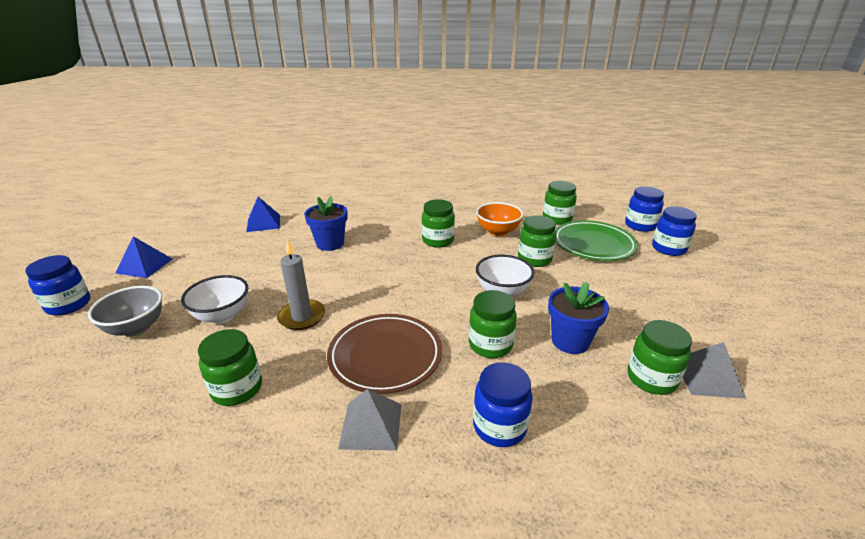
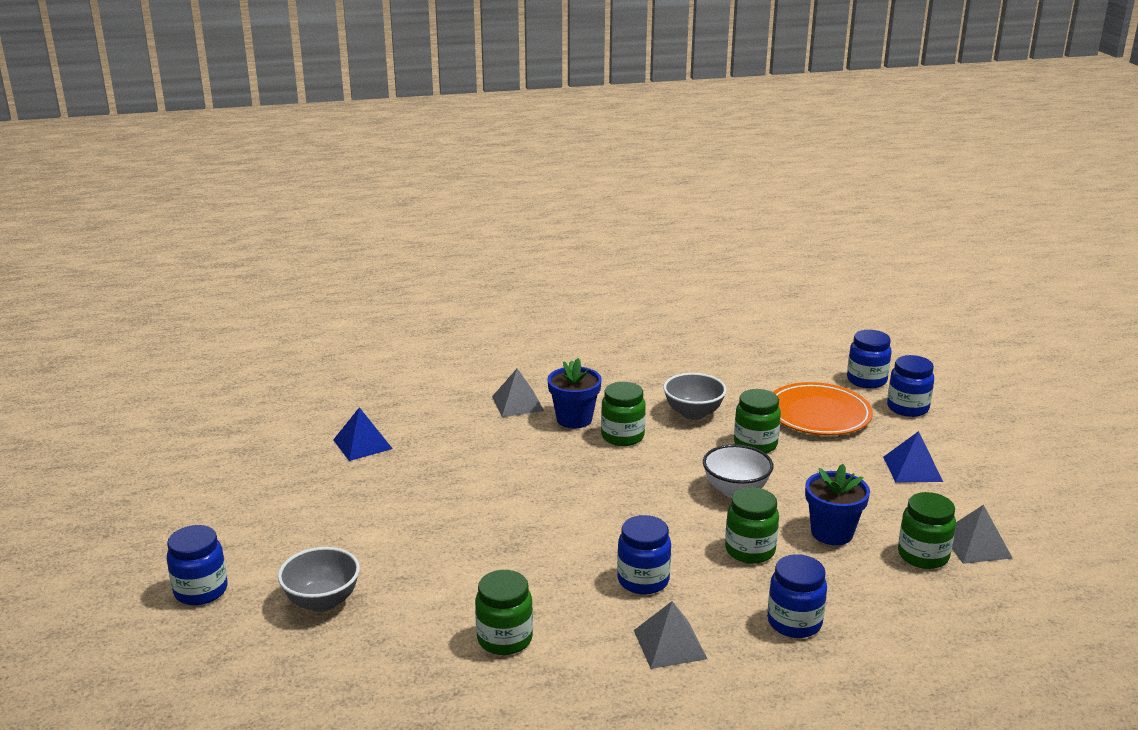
camera: 15 degrees left, 5 degrees down
blue pyramid [116,236,173,278] -> blue pyramid moved to [883,431,943,483]
white bowl [181,275,248,324] -> none
grey candle [277,239,325,330] -> none
blue flower pot [304,196,348,251] -> blue flower pot moved to [547,358,602,429]
brown plate [327,314,442,394] -> blue jar [617,515,671,595]
orange bowl [476,202,523,237] -> grey bowl [663,373,727,420]
green jar [543,181,577,225] -> none
green plate [555,220,638,261] -> orange plate [773,382,873,435]
none -> grey pyramid [492,368,544,417]

